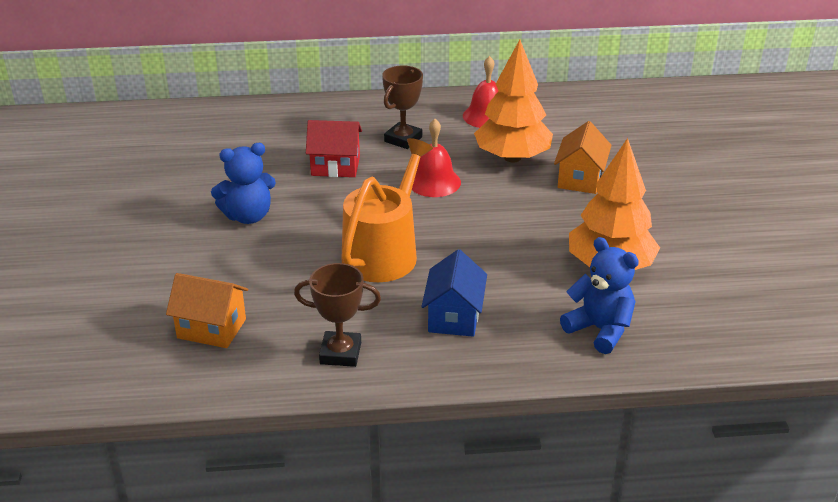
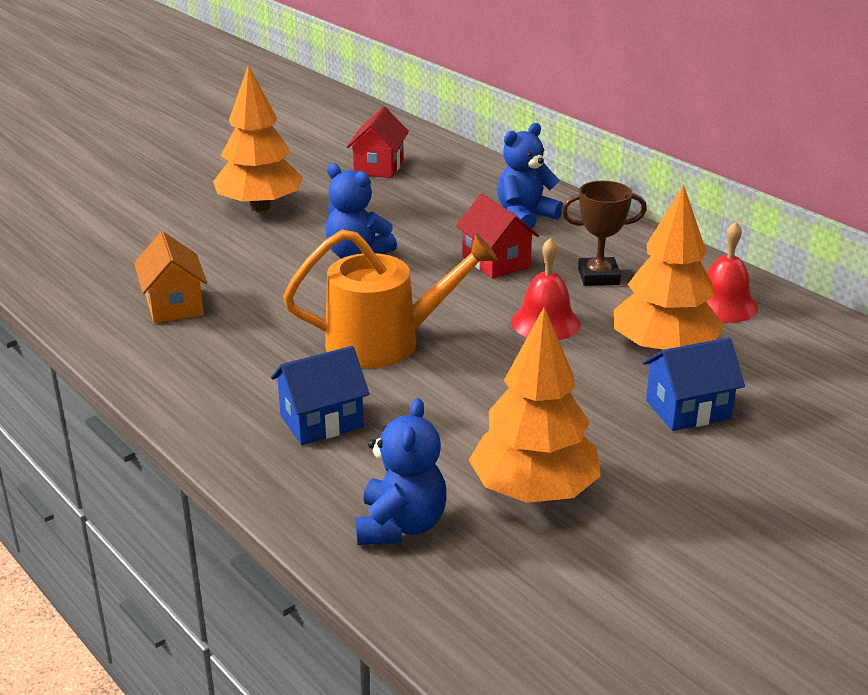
camera: 55 degrees right, 5 degrees down
brown trophy [294,263,381,367] -> none
orange house [554,121,612,194] -> blue house [643,337,745,431]
none -> orange tree [213,65,303,212]
none -> red house [347,106,409,178]
none -> blue teddy bear [497,123,563,229]

